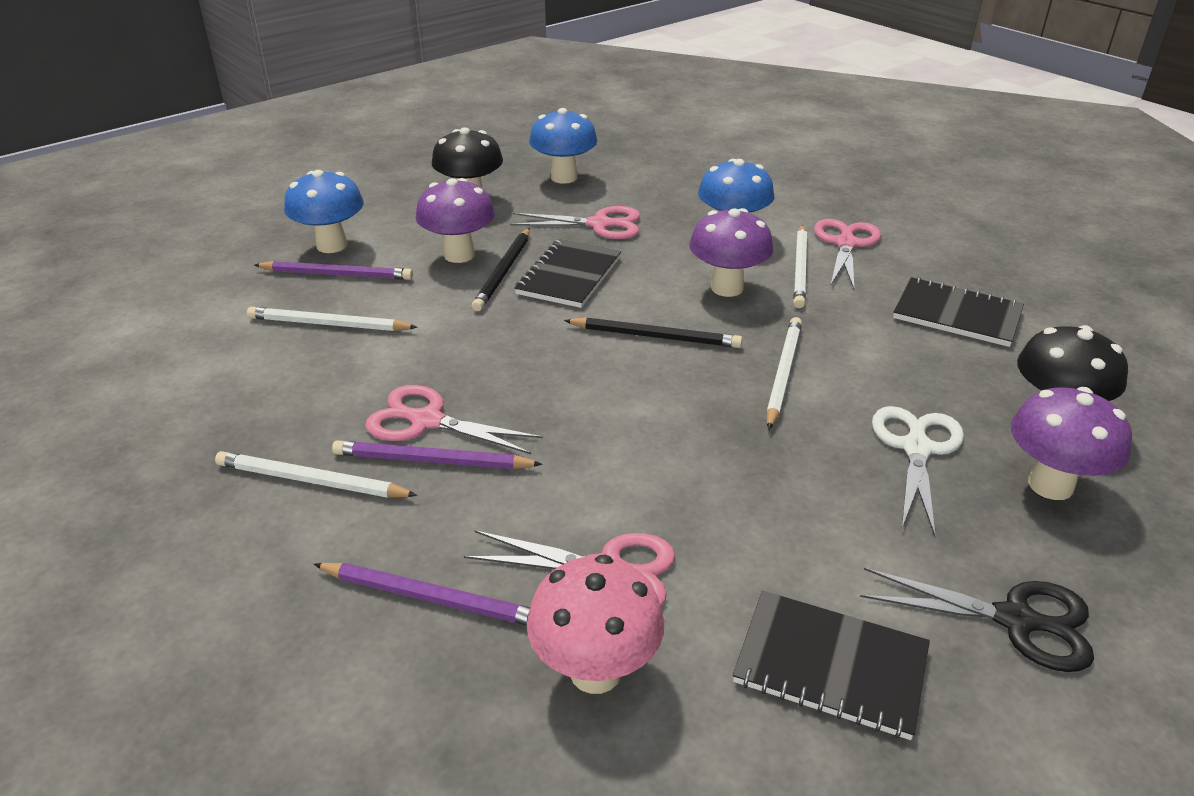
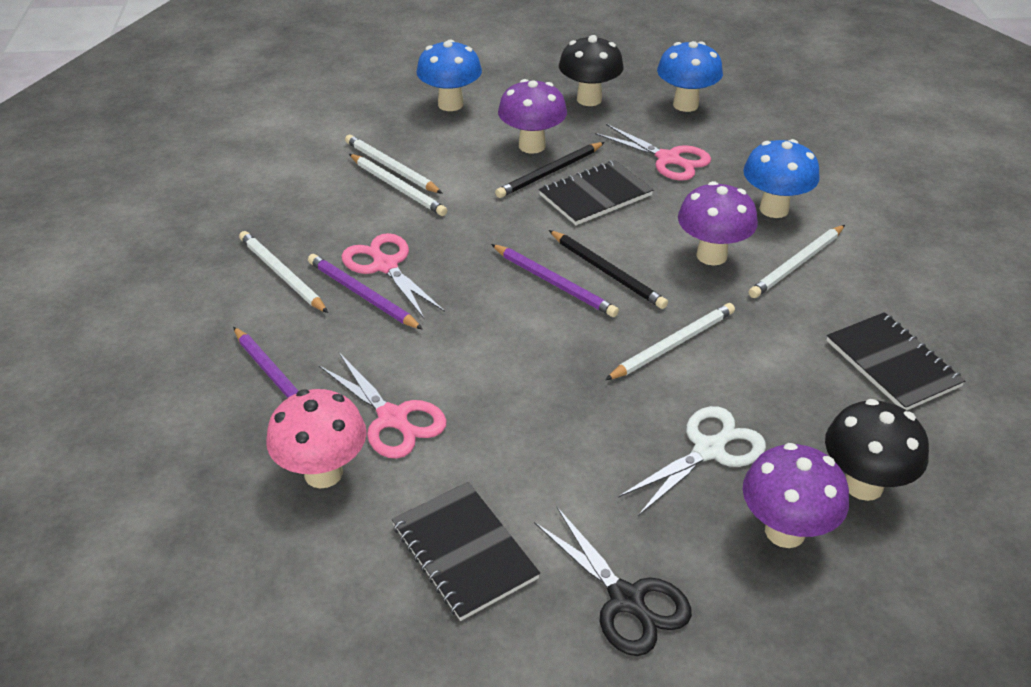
camera: 35 degrees right, 5 degrees up
purple pencil [254,261,413,280] -> purple pencil moved to [491,244,619,317]
pink scissors [814,219,881,289] -> none
none -> white pencil [349,154,447,216]

